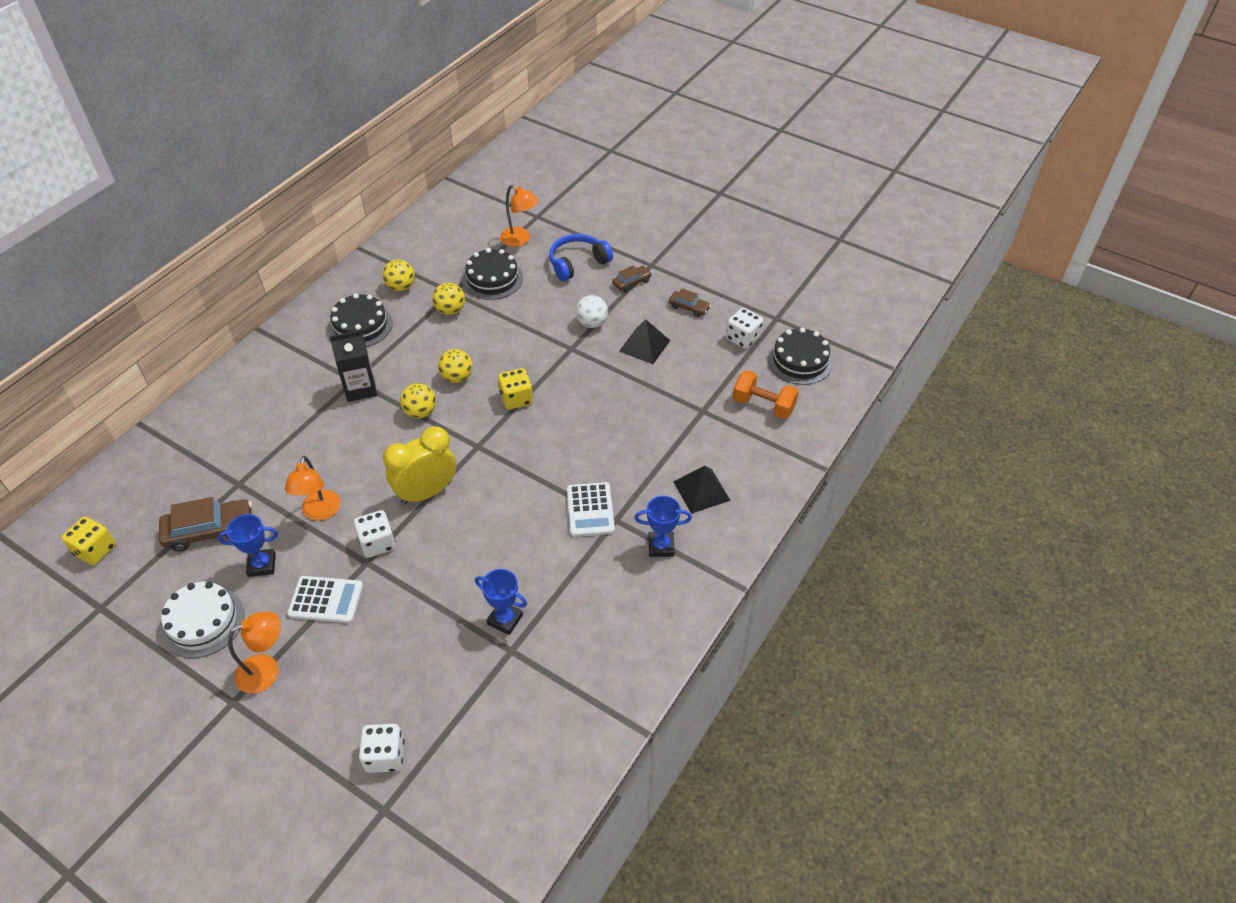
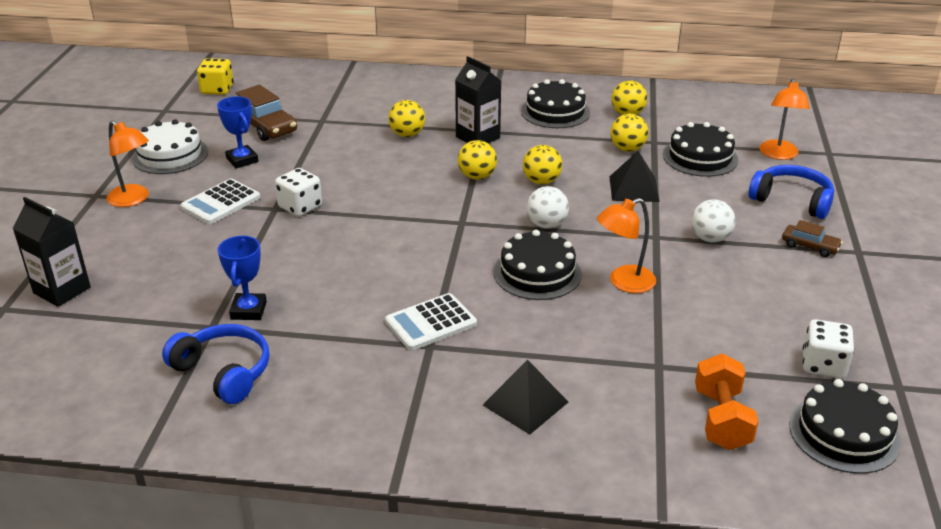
camera: 65 degrees right, 15 degrees down
orange lamp [285,456,341,521] -> orange lamp moved to [597,198,656,293]
white calculator [287,576,363,623] -> white calculator turned 60 degrees clockwise [180,179,260,224]
white dice [359,724,404,773] -> black carton [12,197,91,307]
yellow clock [383,426,456,505] -> none
yellow dice [498,368,533,410] -> white ball [527,186,569,229]
black pyramid [619,319,670,364] -> black pyramid moved to [609,151,660,202]
blue trophy [634,496,692,557] -> none
brown car [669,288,711,317] -> none
none -> blue headphones [162,324,270,404]
none -> yellow ball [388,100,425,137]
none -> black cake [494,230,582,300]

